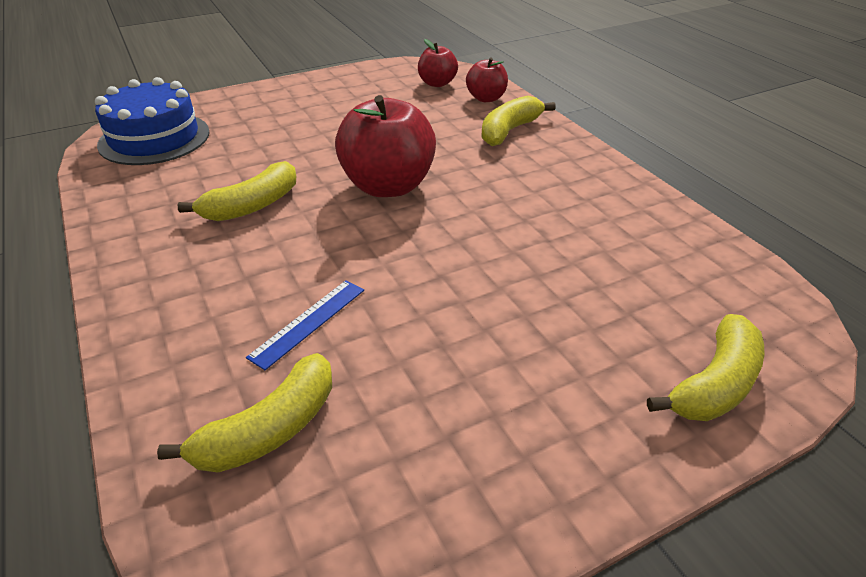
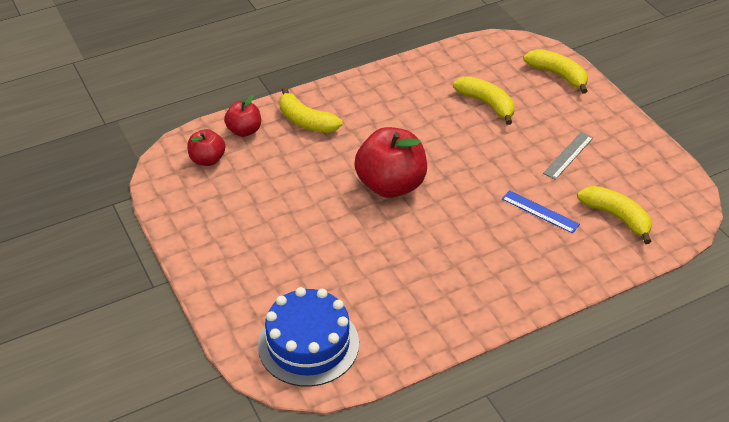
camera: 90 degrees left, 5 degrees up
yellow banana [178,161,296,221] -> yellow banana moved to [453,76,514,125]
none -> grey ruler [543,132,593,180]

